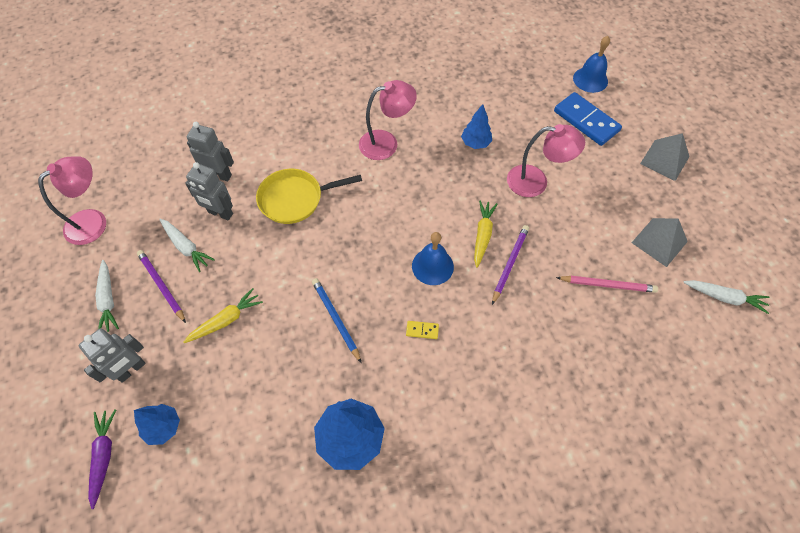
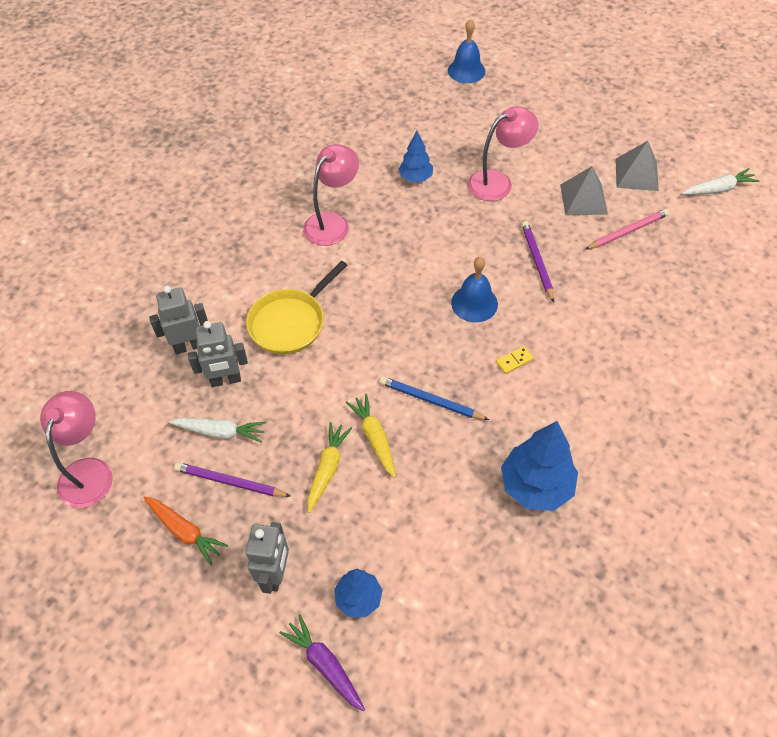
camera: 35 degrees left, 5 degrees down
white carrot [95,260,119,332] -> orange carrot [144,496,228,565]
yellow carrot [474,200,497,268] -> yellow carrot moved to [346,394,396,478]
blue domino [554,92,622,146] -> none
grey pyramid [640,133,690,181] -> grey pyramid moved to [560,166,608,215]

